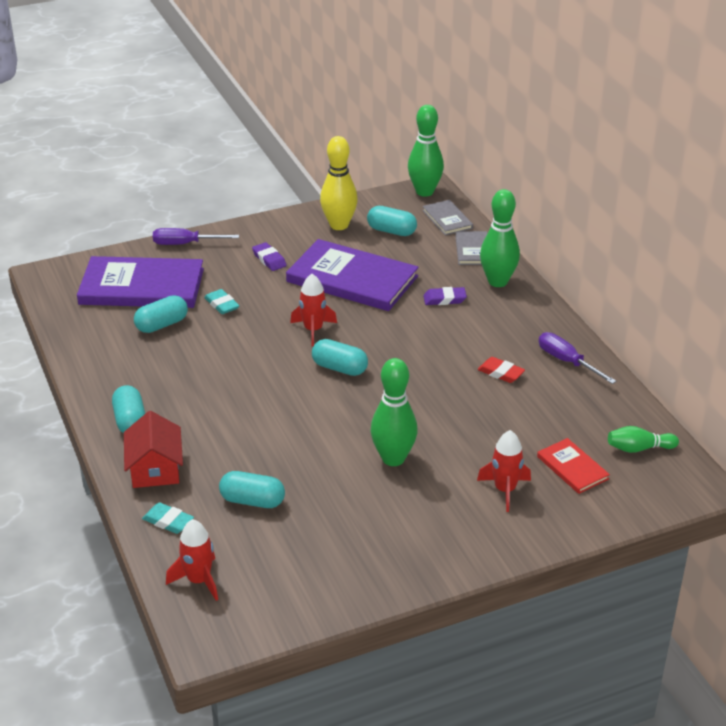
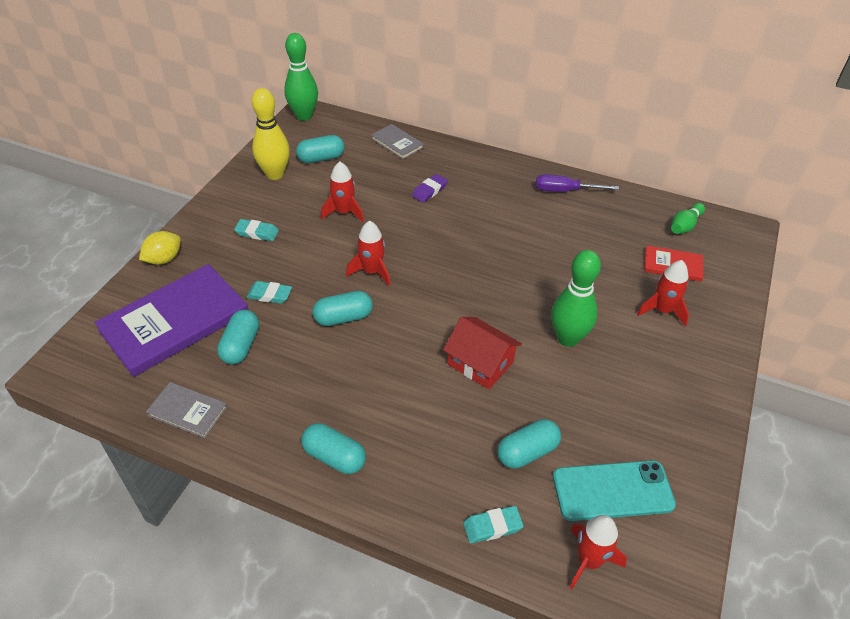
camera: 45 degrees left, 10 degrees up
red house [124,411,183,488] -> red house moved to [443,317,522,389]
purple screwdriver [153,228,239,245] -> yellow lemon [139,231,181,265]
purple eraser [252,242,287,271] -> turquoise eraser [234,219,279,241]
purple book [286,239,419,311] -> red rocket [321,162,364,222]
turquoise capsule [312,339,368,376] -> turquoise capsule moved to [313,291,373,326]
grey book [422,200,473,235] -> grey book moved to [146,382,227,438]
red eraser [478,357,525,383] -> none
green bowling pin [480,189,520,287] -> none
none -> turquoise phone [553,460,676,521]

